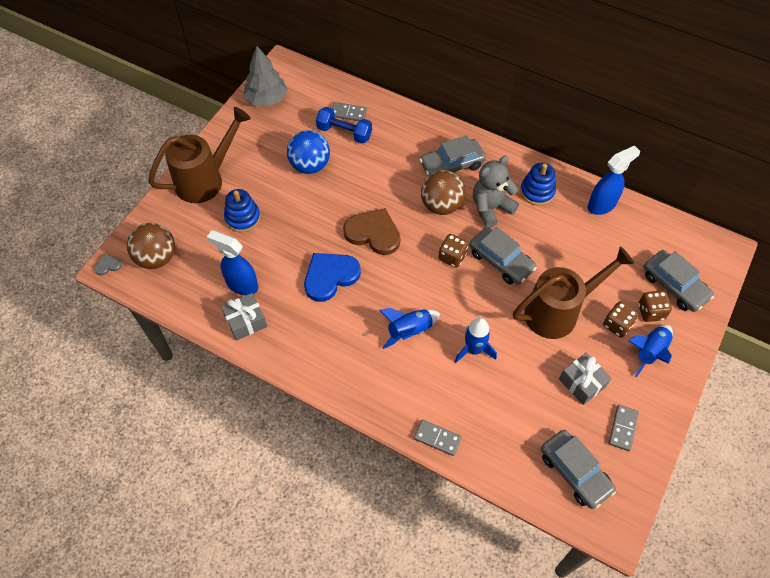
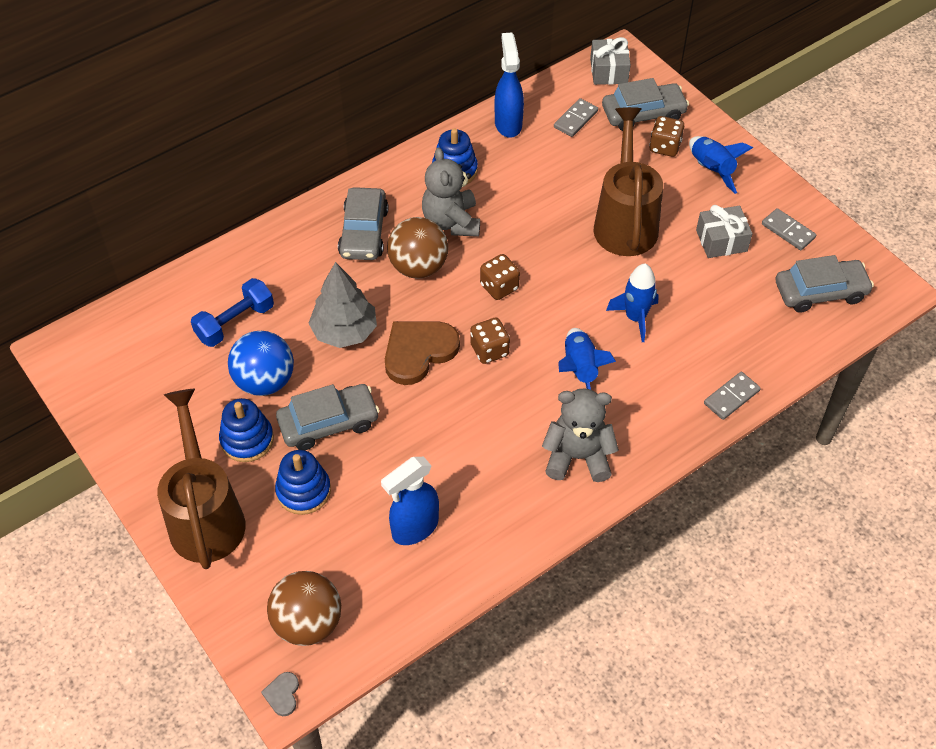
camera: 65 degrees left, 5 degrees down
grey gift [221,293,267,341] -> grey gift moved to [590,37,631,85]
grey tree [244,46,288,106] -> grey tree moved to [308,262,377,348]
blue heart [304,253,361,302] -> none
grey domino [332,102,367,121] -> grey domino moved to [554,98,598,137]
grey car [469,227,537,285] -> grey car moved to [276,384,380,450]
brown dice [603,301,639,338] -> brown dice moved to [470,318,510,364]
none -> blue stacking toy [219,398,274,462]
none -> grey teddy bear [542,388,619,482]

